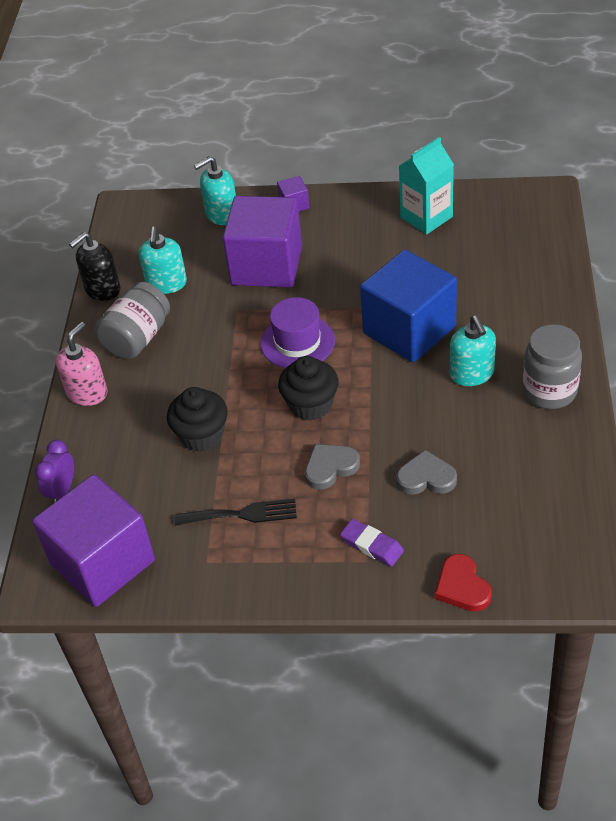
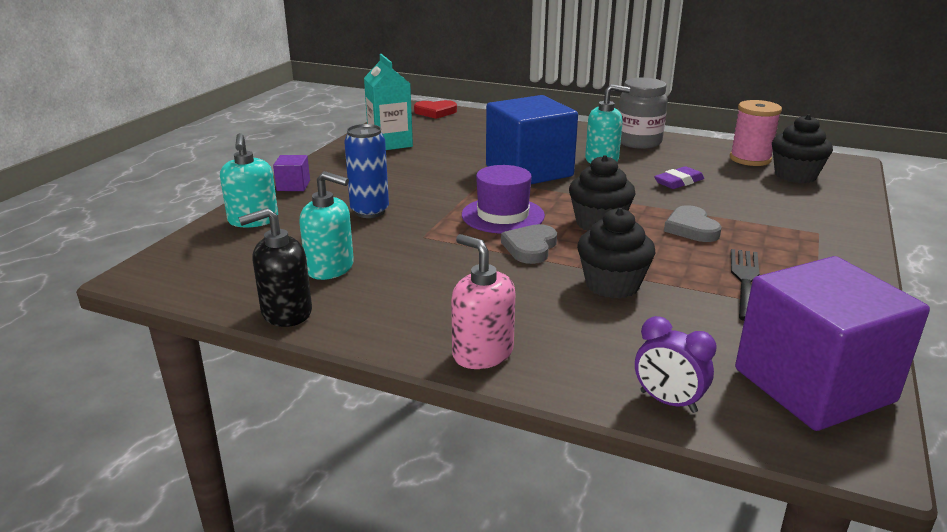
camera: 75 degrees left, 20 degrees down
black soap dispenser [69,232,120,301] -> black soap dispenser turned 90 degrees clockwise [238,208,312,327]
grey jar [95,282,170,359] -> none
purple cube [223,196,302,287] -> blue can [344,124,389,218]
purple eraser [340,519,404,567] -> purple eraser moved to [654,166,704,189]
grey heart [396,450,457,495] -> grey heart moved to [501,224,557,264]
red heart [435,554,492,612] -> red heart moved to [414,100,457,119]
none -> pink spool [730,100,782,166]
none -> black cupcake [772,115,833,183]

